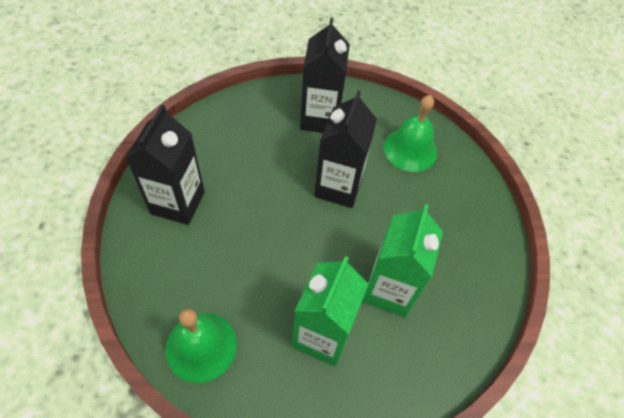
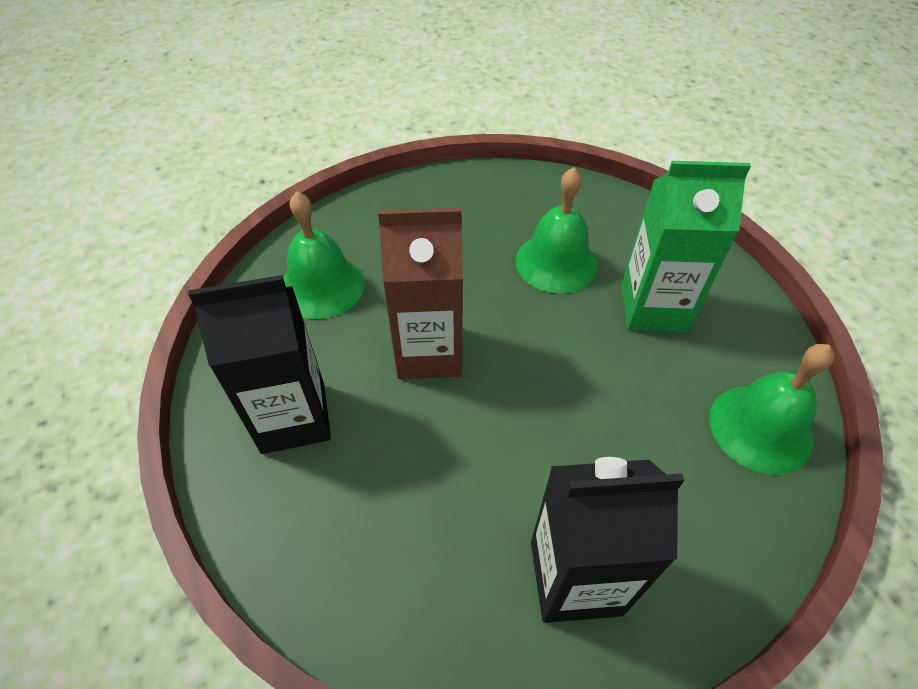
camera: 105 degrees left, 5 degrees down
black carton [314,90,377,208] -> brown carton [378,208,463,379]
green carton [363,204,443,317] -> green bell [515,167,598,294]

